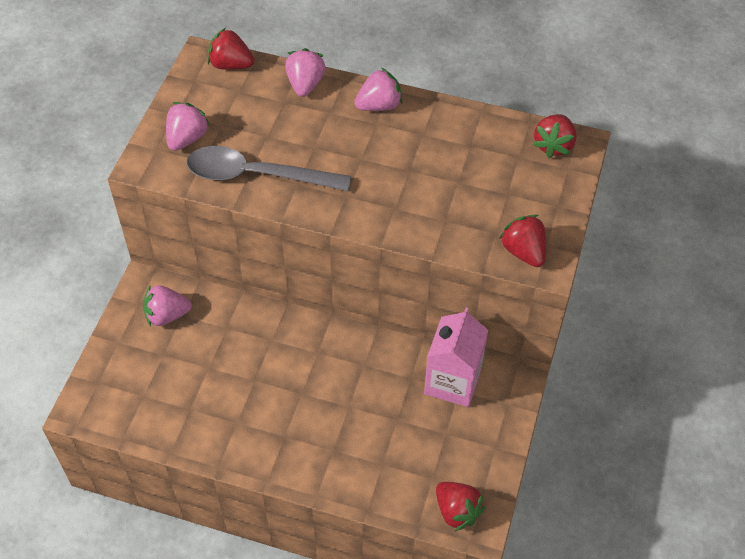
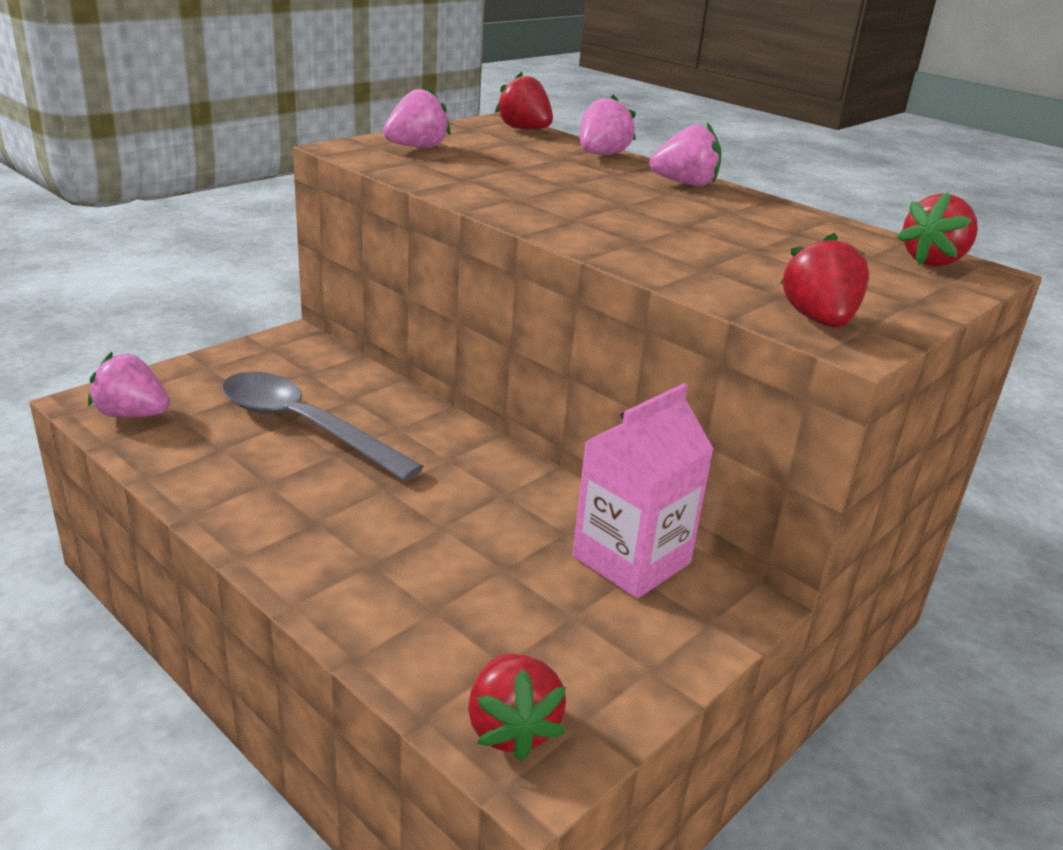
camera: 25 degrees right, 25 degrees down
pink strawberry [143,285,192,327] -> pink strawberry moved to [88,352,170,418]
grey spoon [187,146,351,191] -> grey spoon moved to [222,372,424,481]

